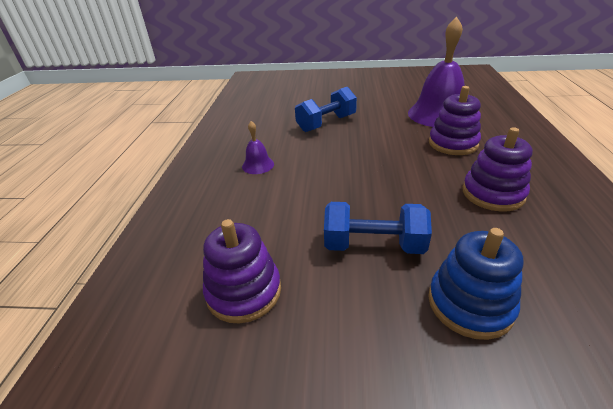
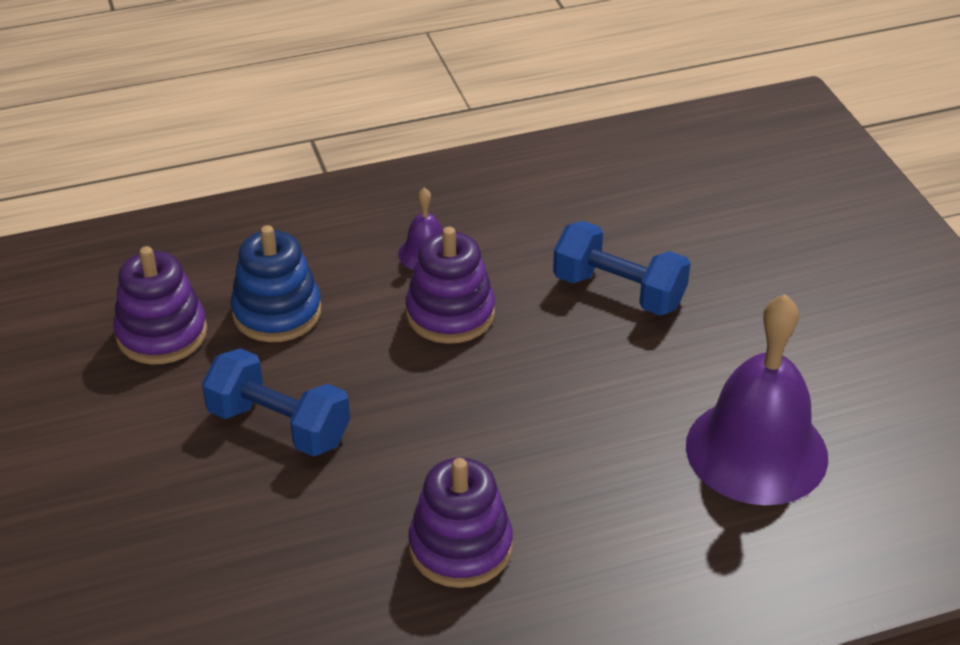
camera: 65 degrees right, 5 degrees up
blue dumbbell [324,202,432,254] -> blue dumbbell turned 45 degrees counterclockwise [202,348,350,457]
blue stacking toy [428,228,523,340] -> blue stacking toy moved to [230,225,321,342]
purple stacking toy [429,86,481,155] -> purple stacking toy moved to [406,227,495,344]

